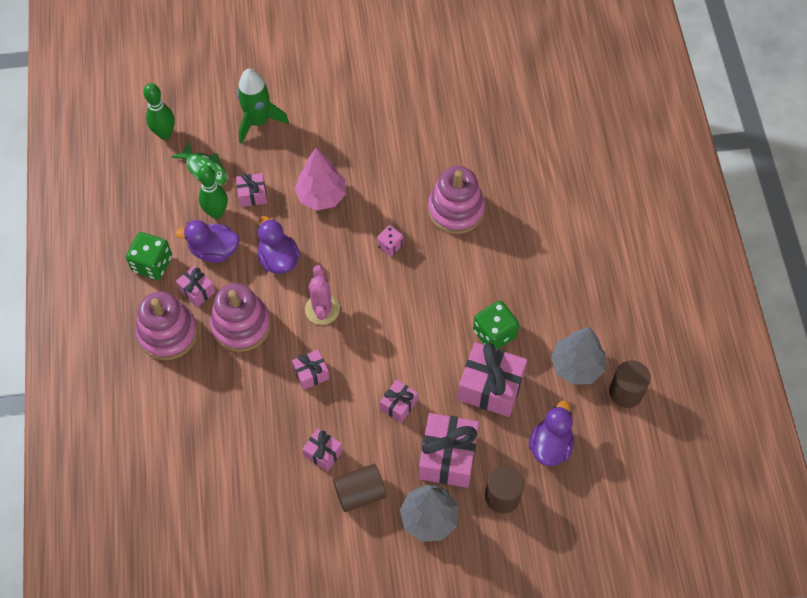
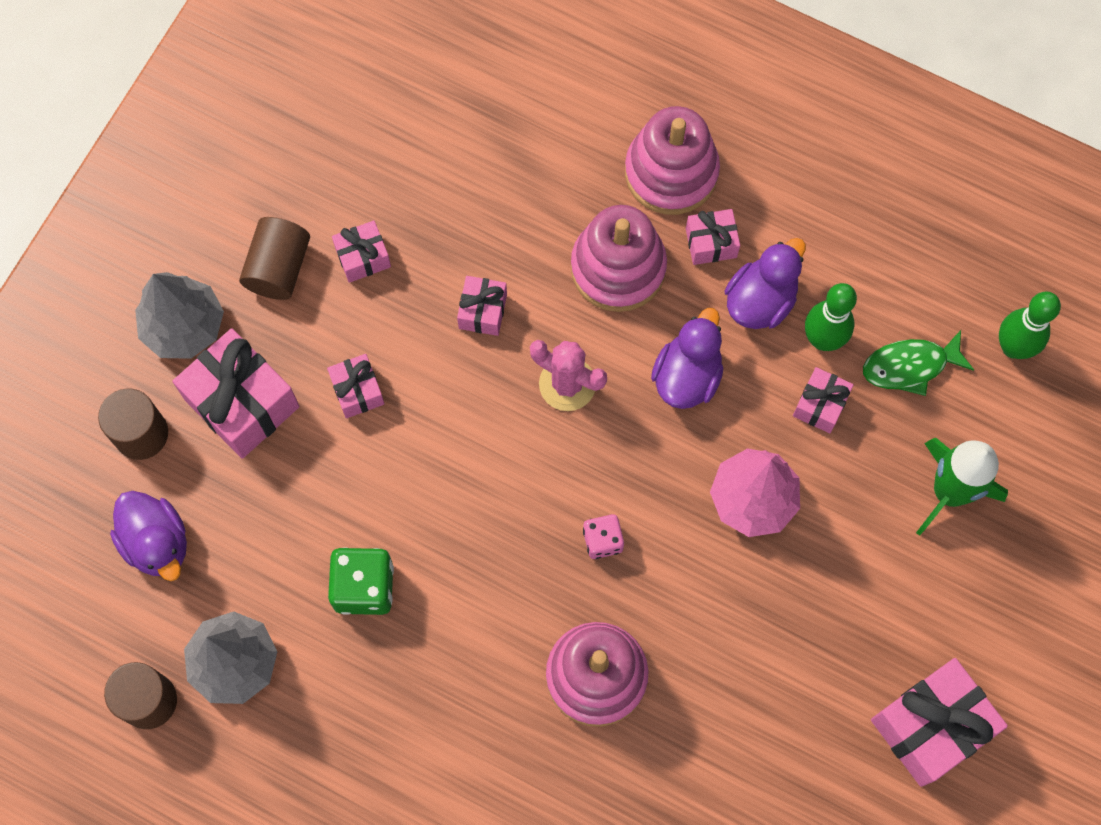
camera: 125 degrees right, 10 degrees up
green dice [126,232,172,280] -> none
purple duck [257,216,300,274] -> purple duck turned 75 degrees counterclockwise [651,308,723,409]
pink gift [458,342,527,417] -> pink gift moved to [871,658,1008,787]

